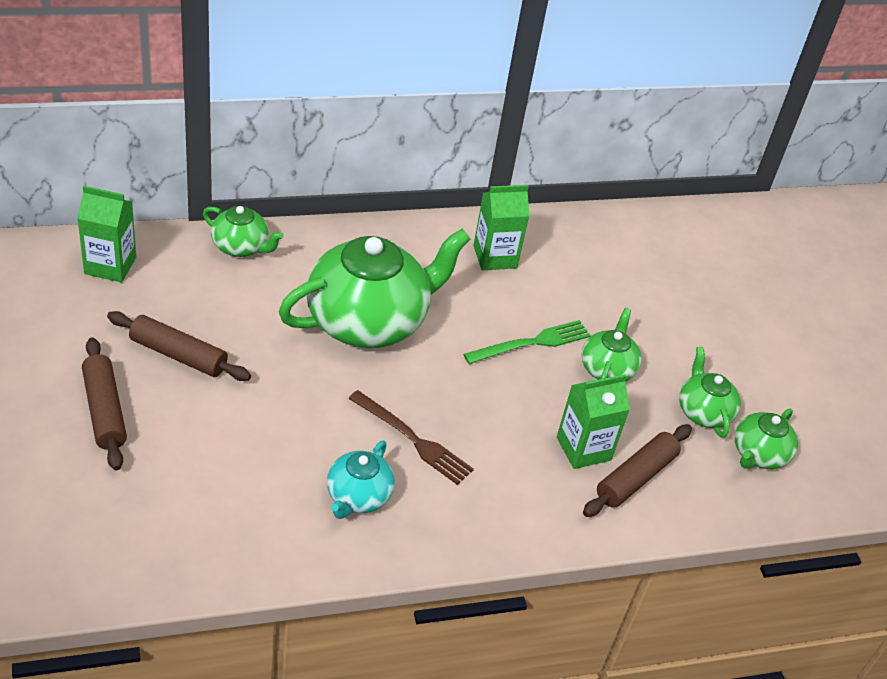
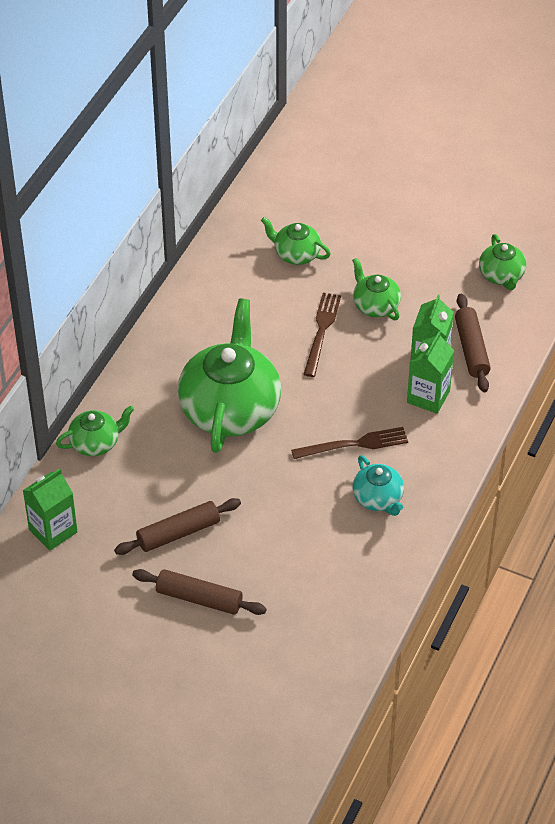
camera: 45 degrees left, 5 degrees up
green fork [463,320,591,364] -> brown fork [303,293,341,377]
green carton [473,185,529,270] -> green carton moved to [407,331,454,414]
green teapot [679,347,741,438] -> green teapot moved to [261,217,331,265]

